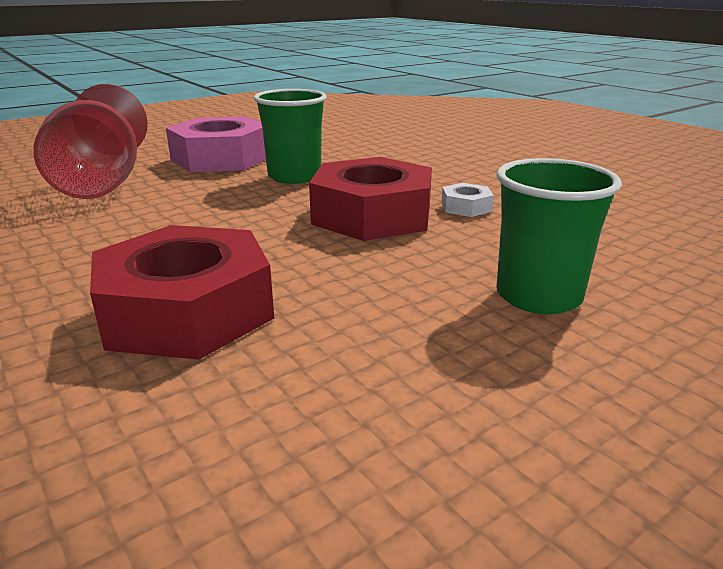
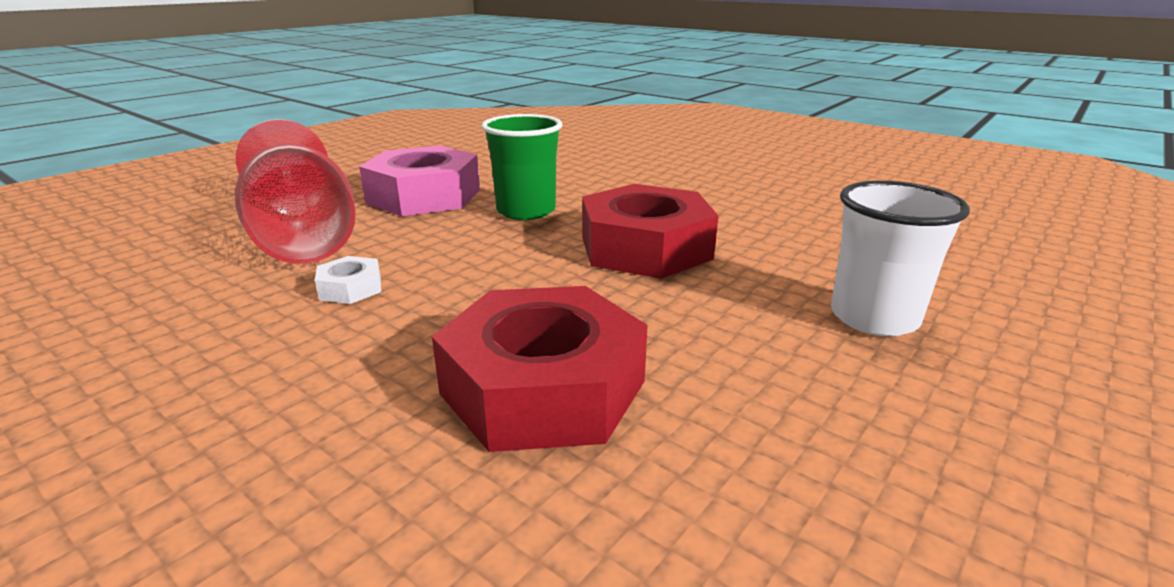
camera: 15 degrees left, 0 degrees up
white nut [441,183,494,217] -> white nut moved to [315,256,381,304]
green cup [496,158,622,314] -> white cup [831,181,970,336]

